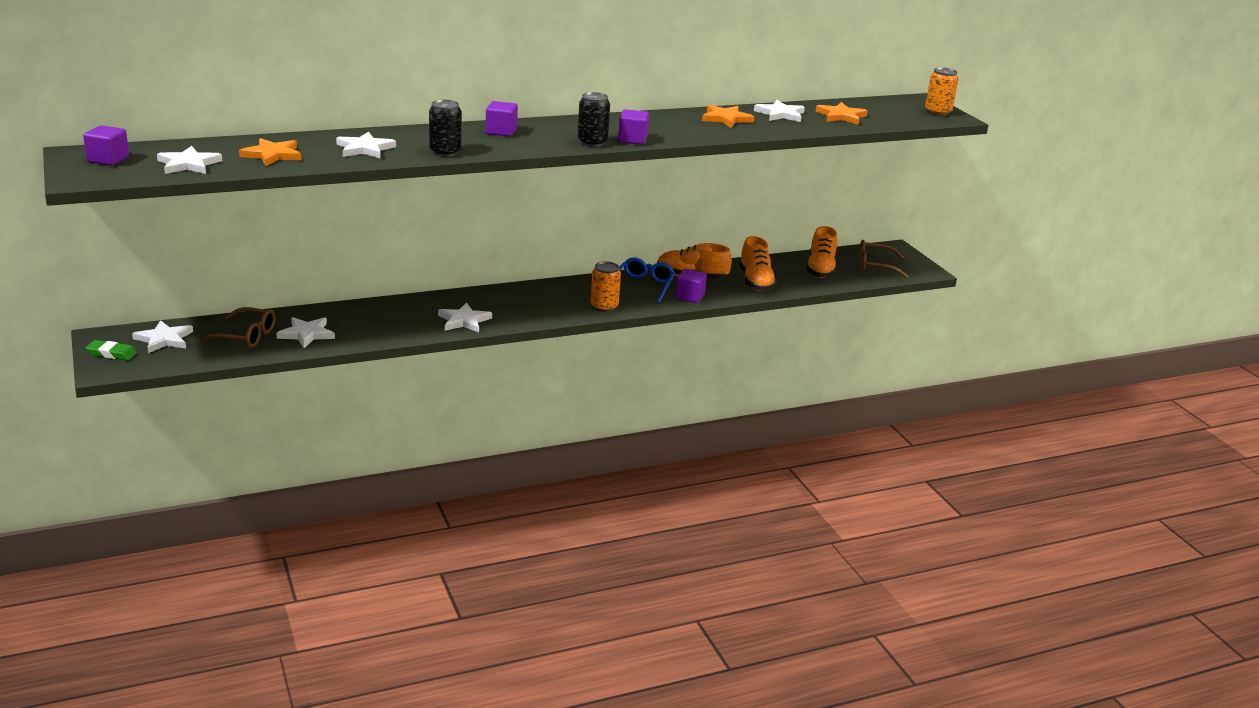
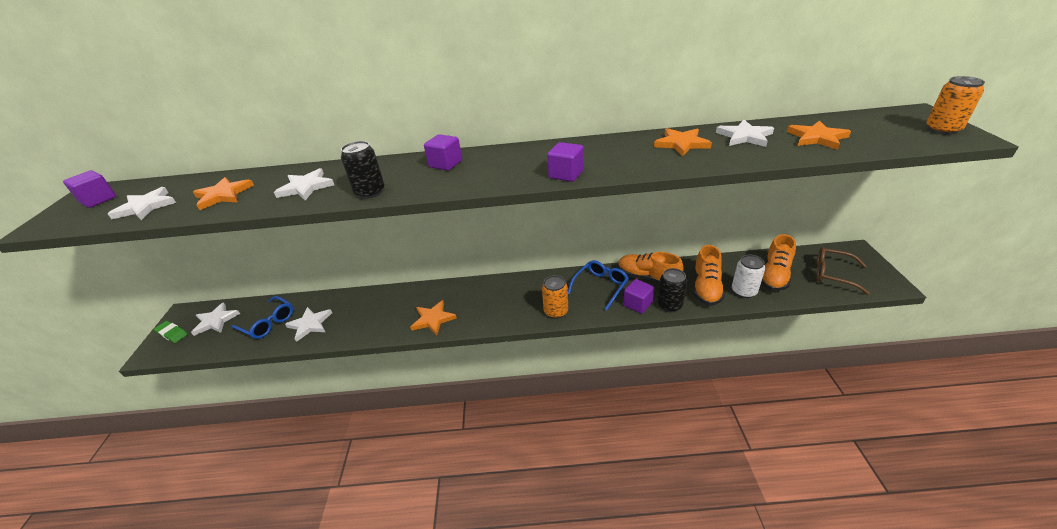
camera: 25 degrees right, 10 degrees up
brown glasses [197,307,276,348] -> blue glasses [231,296,293,339]
white star [438,303,492,332] -> orange star [410,300,457,336]
black can [577,92,610,147] -> black can moved to [657,268,687,312]
none -> white can [732,255,765,298]

